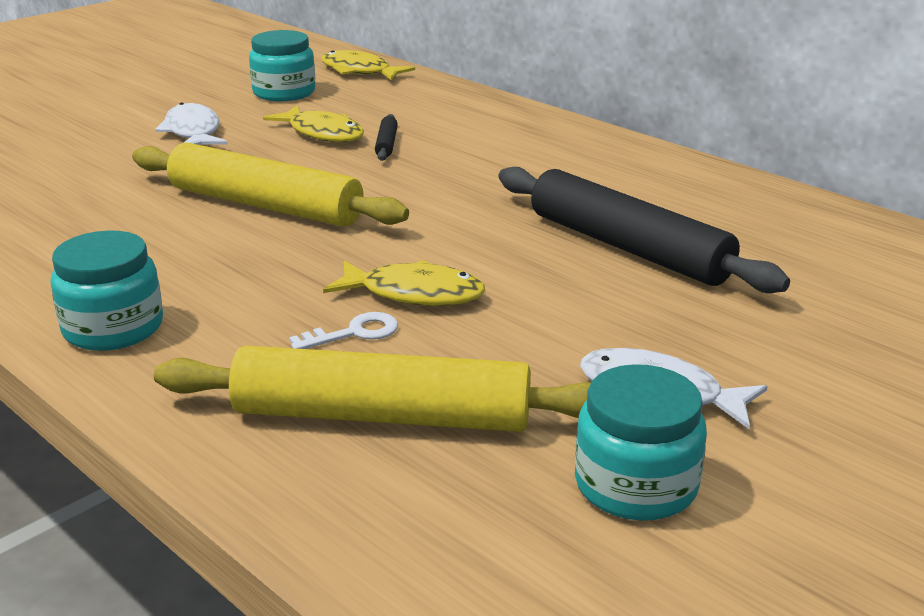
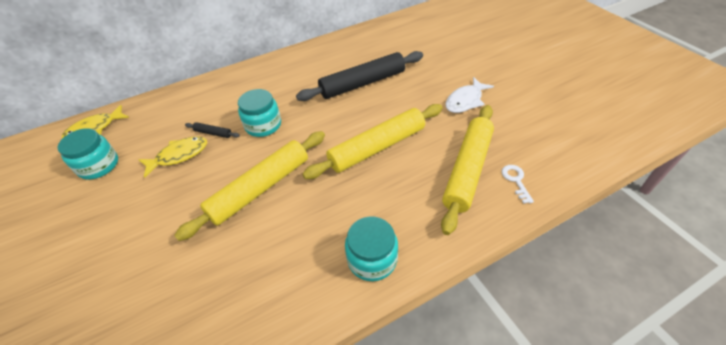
camera: 70 degrees left, 20 degrees up
white fish [155,102,228,145] -> none
white key [289,312,398,349] -> white key moved to [502,165,534,204]
yellow fish [323,260,485,306] -> yellow rolling pin [303,104,443,179]
turquoise jar [575,364,707,521] -> turquoise jar moved to [238,89,281,137]

